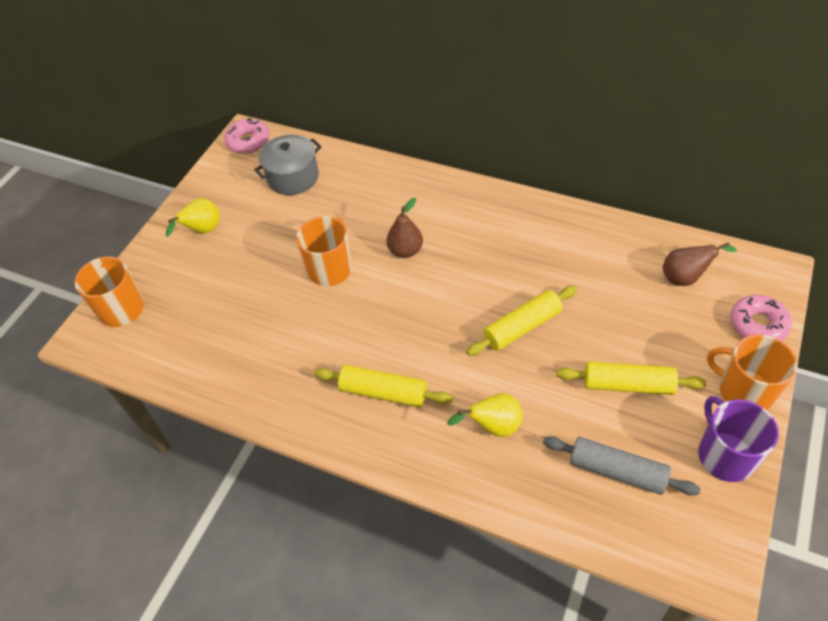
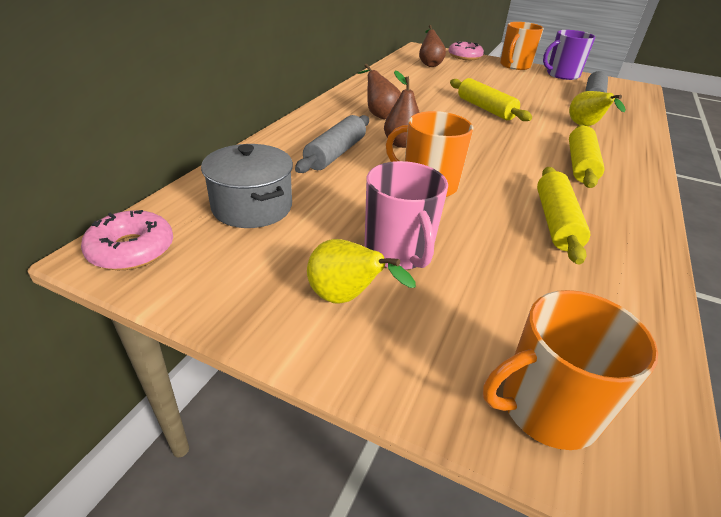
camera: 95 degrees left, 15 degrees down
yellow rolling pin [556,362,706,395] -> yellow rolling pin moved to [537,167,590,264]
none -> grey rolling pin [295,115,369,173]
none -> brown pear [358,64,401,119]
none -> pink mug [365,161,448,270]

